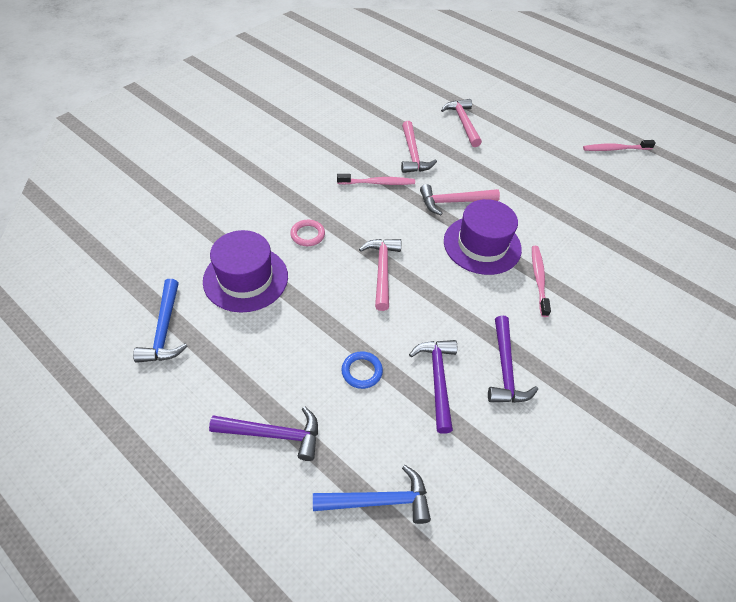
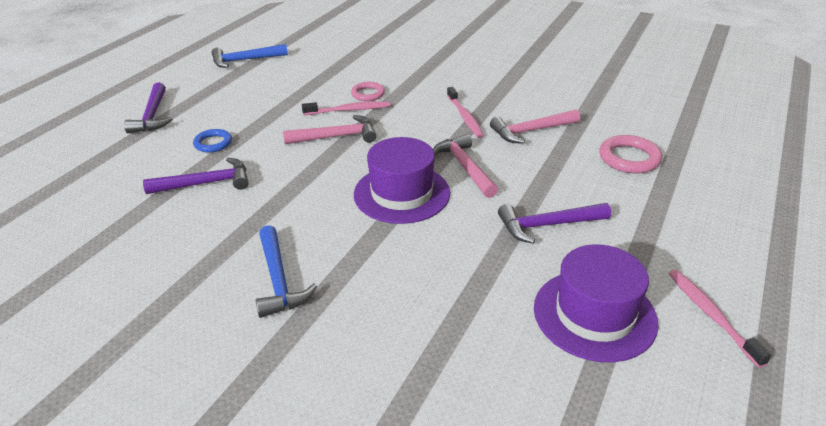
camera: 80 degrees right, 15 degrees down
purple hat [203,230,288,312] -> purple hat moved to [534,244,659,362]
blue hammer [313,465,431,524] -> blue hammer moved to [256,225,317,318]
pink hammer [441,99,482,147] -> pink ring [599,135,662,173]
purple hammer [488,315,538,403] -> purple hammer moved to [498,203,611,244]
pink toothbrush [532,246,551,317] -> pink toothbrush moved to [302,101,390,115]

